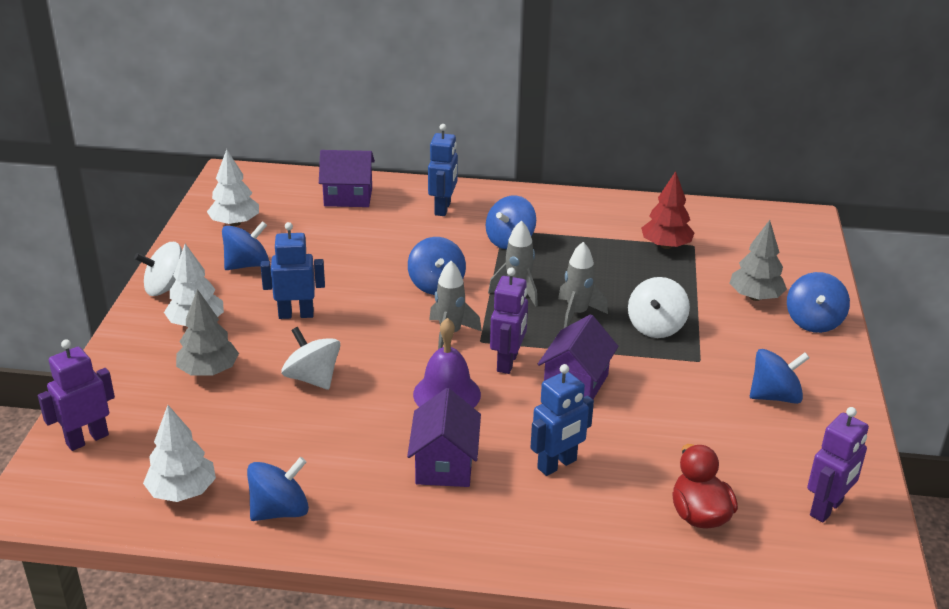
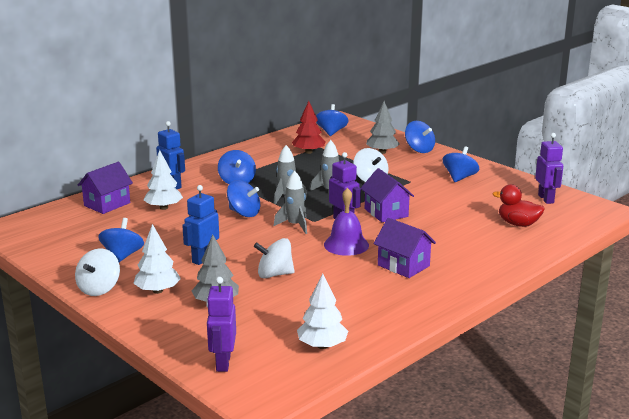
camera: 50 degrees left, 10 degrees down
white tree [207,149,259,226] -> white tree moved to [144,150,183,210]
blue spinning top [247,457,309,521] -> blue spinning top moved to [316,104,349,136]
blue robot [530,364,594,476] -> none

